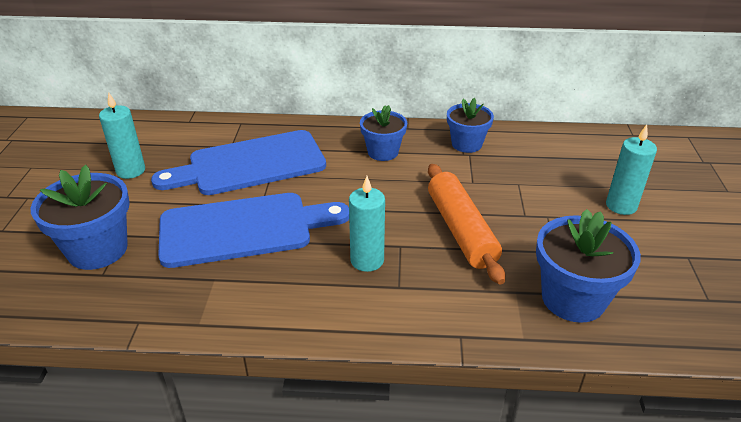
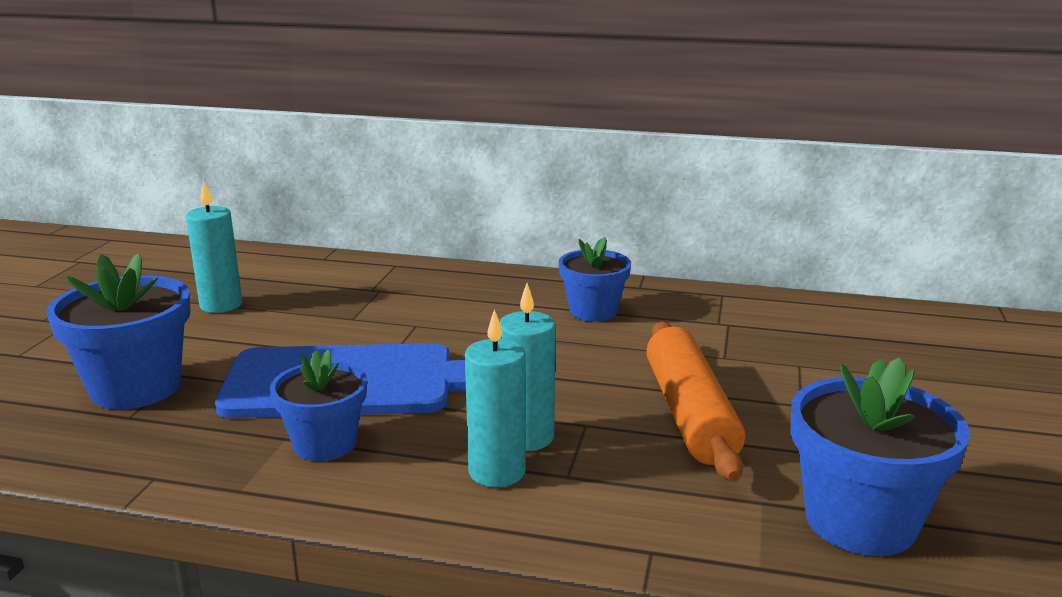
camera: 10 degrees right, 15 degrees down
blue cutting board [151,130,326,195] -> none
blue flower pot [447,98,494,153] -> blue flower pot moved to [270,349,367,461]
turquoise candle [606,124,657,215] -> turquoise candle moved to [465,309,526,487]

